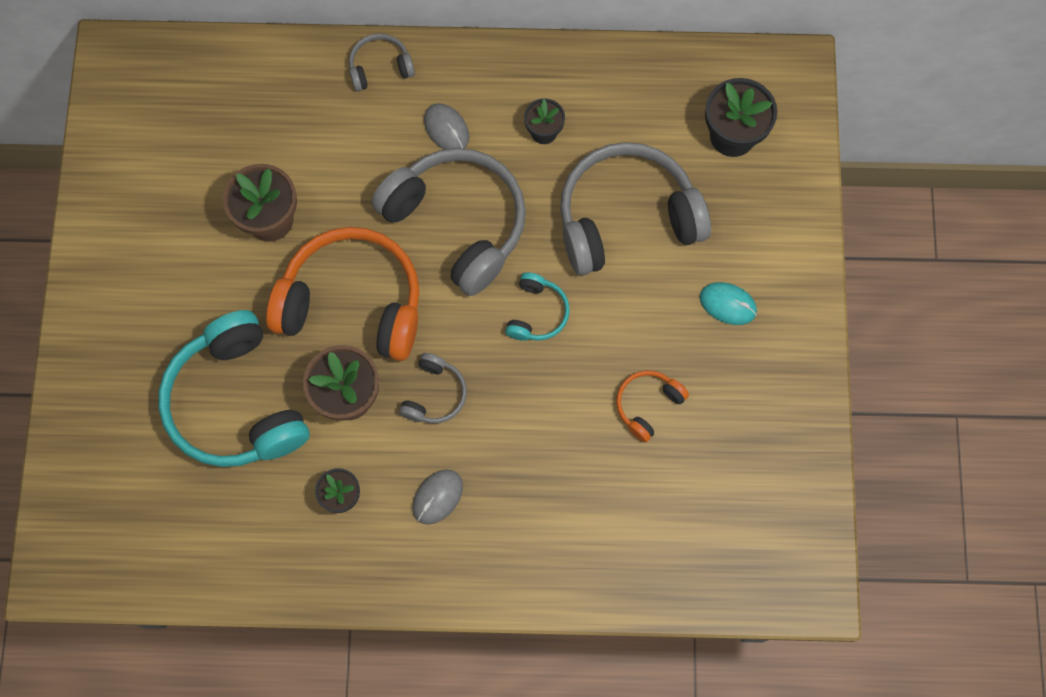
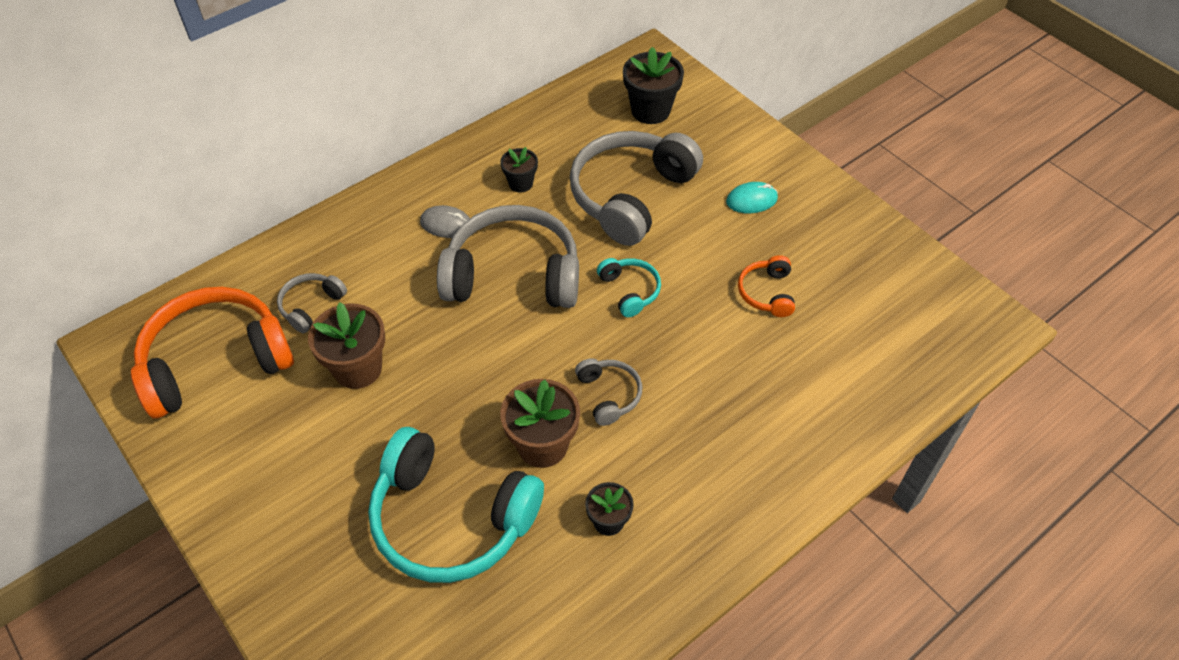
camera: 40 degrees left, 20 degrees down
orange headphones [266,227,420,361] -> orange headphones moved to [131,287,294,418]
grey headphones [349,33,415,91] -> grey headphones moved to [277,273,347,333]
grey mouse [412,469,463,525] -> none

